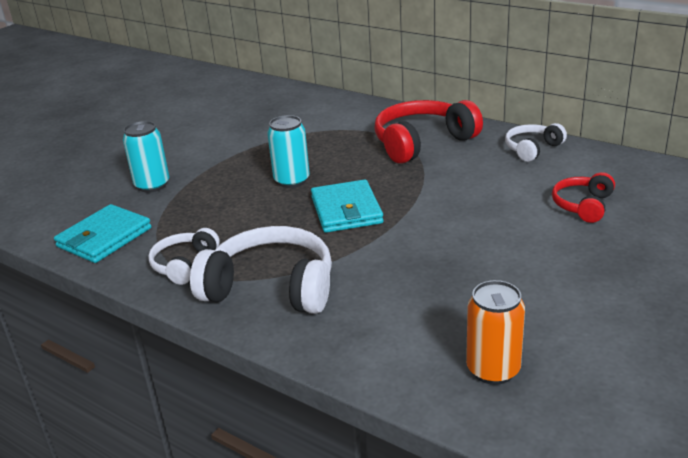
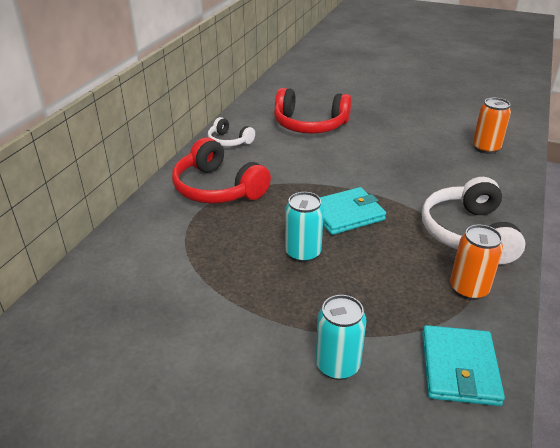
camera: 105 degrees left, 5 degrees up
turquoise wallet [54,204,151,263] -> turquoise wallet turned 75 degrees clockwise [422,325,505,406]
white headphones [148,228,220,285] -> orange can [450,225,503,300]
red headphones [552,172,615,223] -> red headphones [274,88,351,134], size x1.81

